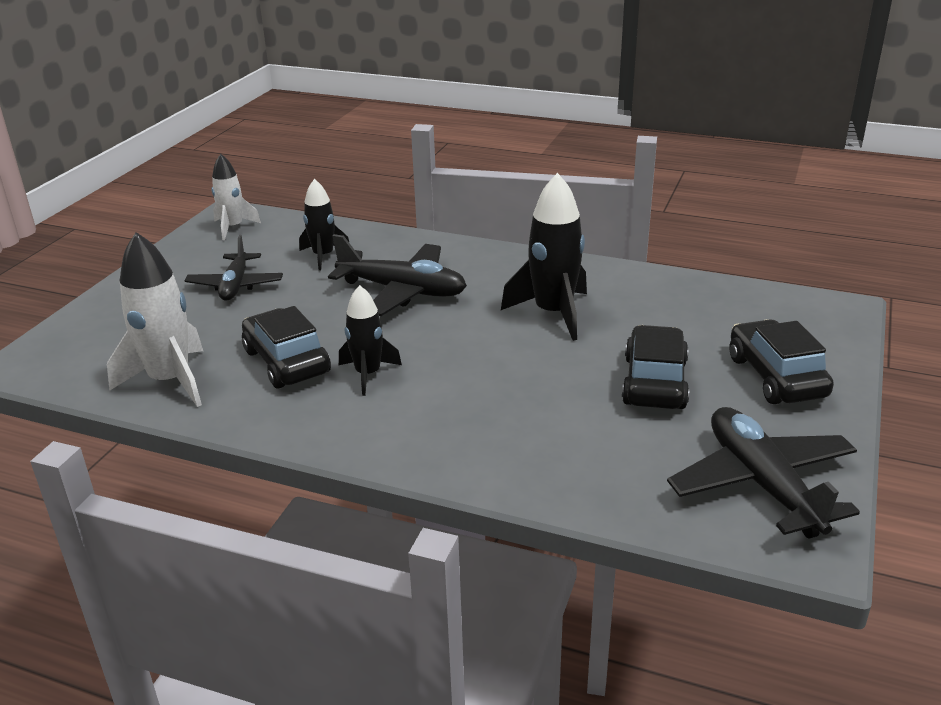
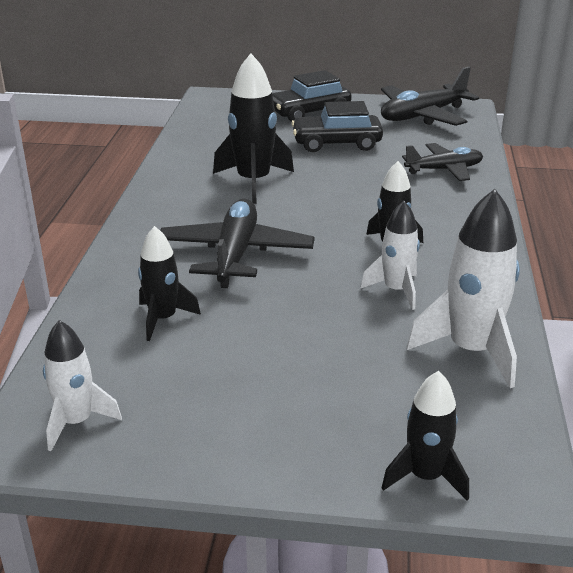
camera: 105 degrees left, 0 degrees up
black plane [184,235,283,301] -> black plane moved to [402,143,483,181]
black car [242,306,331,388] -> white rocket [360,201,420,310]
none -> black rocket [382,371,469,500]

